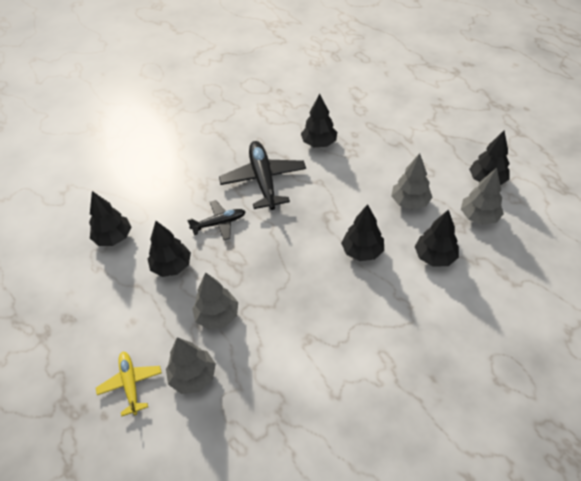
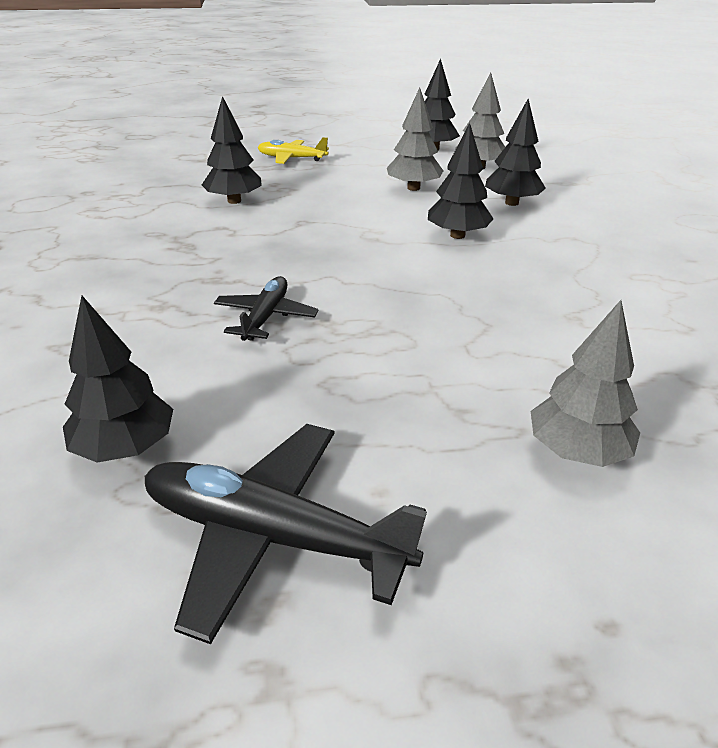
camera: 60 degrees left, 15 degrees down
yellow plane [96,352,162,417] -> yellow plane moved to [257,137,329,164]
black tree [148,221,191,277] -> none
grey tree [192,272,238,330] -> none
black plane [219,141,306,210] -> black plane moved to [144,424,427,644]

